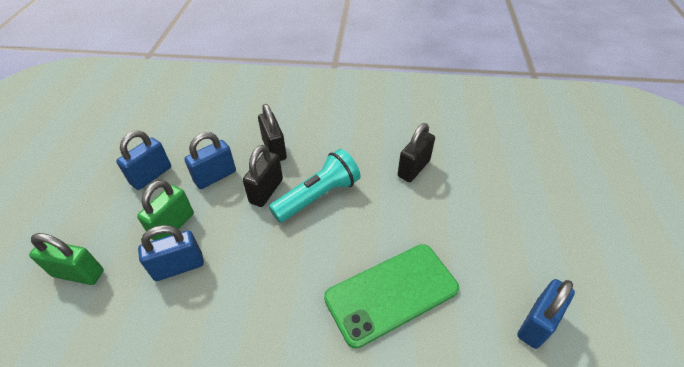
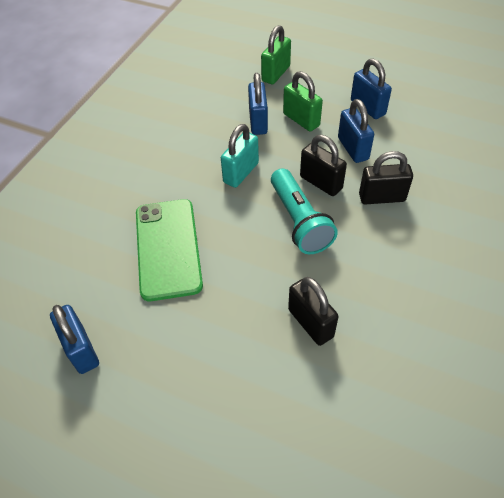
camera: 110 degrees right, 5 degrees up
none -> turquoise padlock [221,124,259,188]

